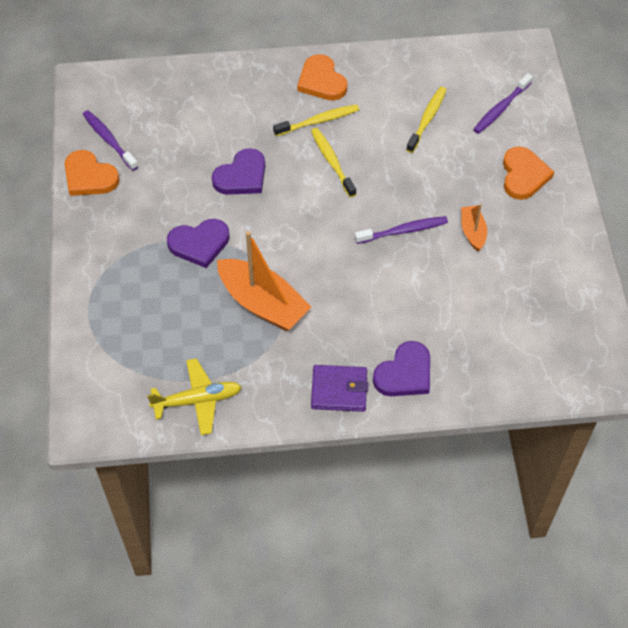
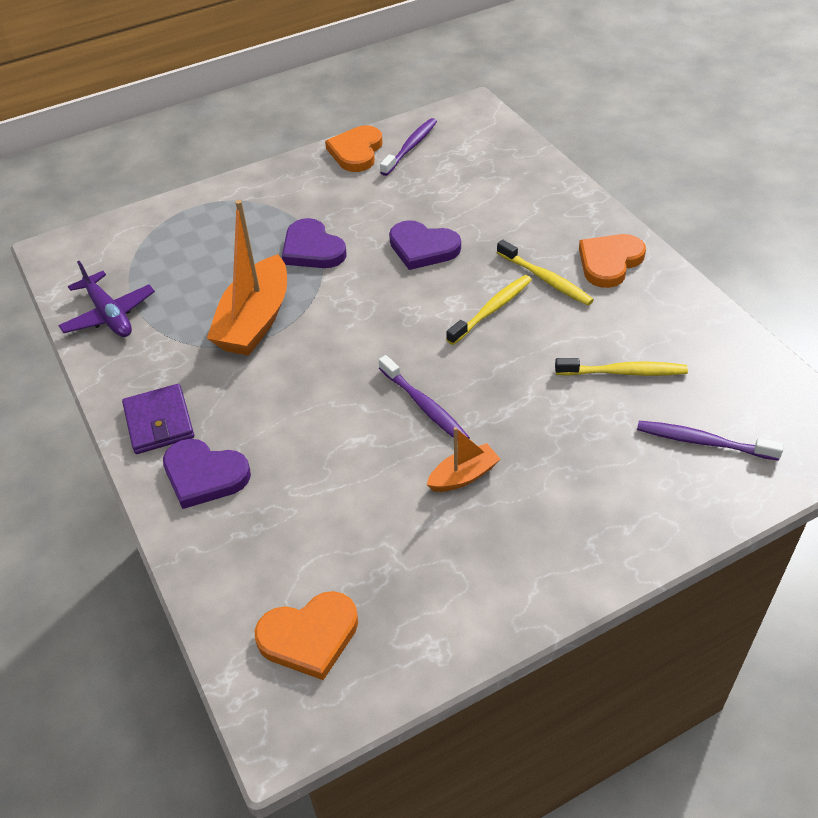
camera: 70 degrees right, 10 degrees down
yellow plane [147,358,241,435] -> purple plane [58,261,155,337]
orange heart [503,146,554,200] -> orange heart moved to [255,591,358,680]

